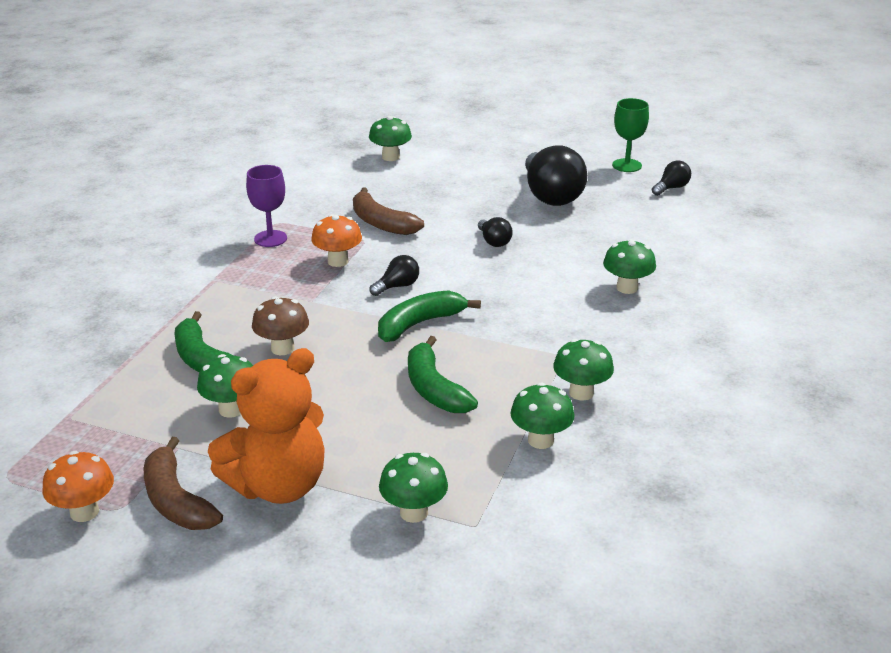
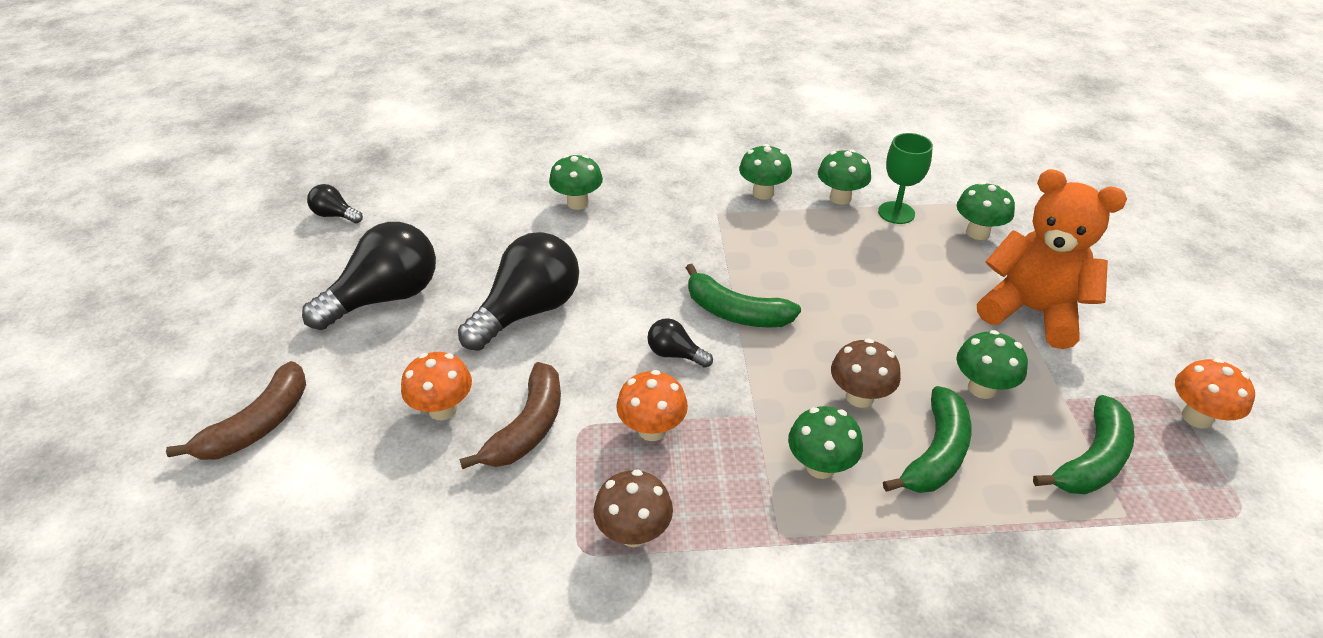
camera: 115 degrees left, 10 degrees up
brown banana [144,437,223,530] -> brown banana moved to [166,361,306,460]
purple goblet [246,165,287,247] -> brown mushroom [593,469,673,547]
green mushroom [369,116,412,161] -> green mushroom moved to [788,406,863,479]
green banana [408,336,478,413] -> green banana moved to [1033,395,1135,494]
black light bulb [478,217,513,247] -> black light bulb [458,232,579,351], size x2.13
green goblet [612,98,649,172] -> green goblet moved to [878,133,933,224]
none -> orange mushroom [401,352,472,420]

